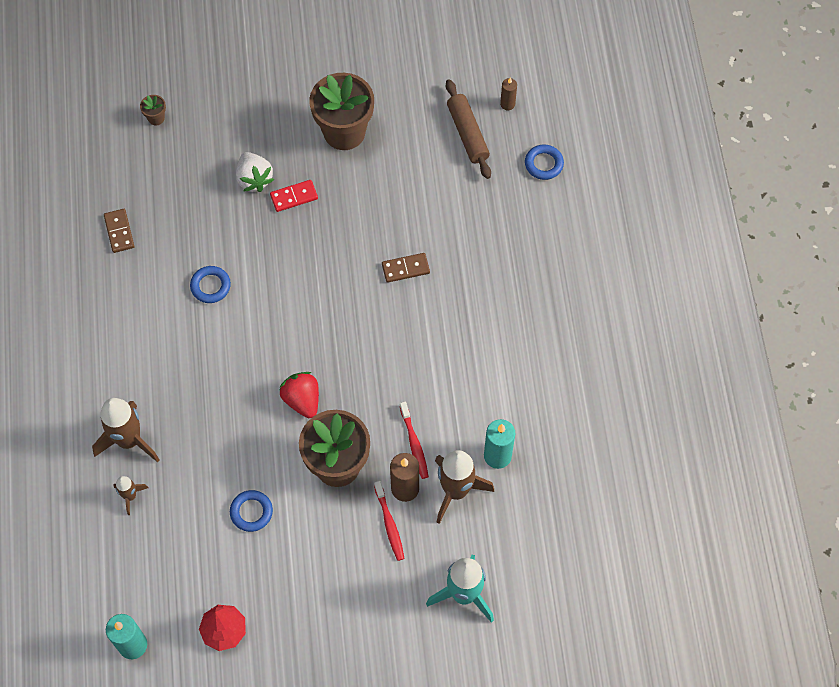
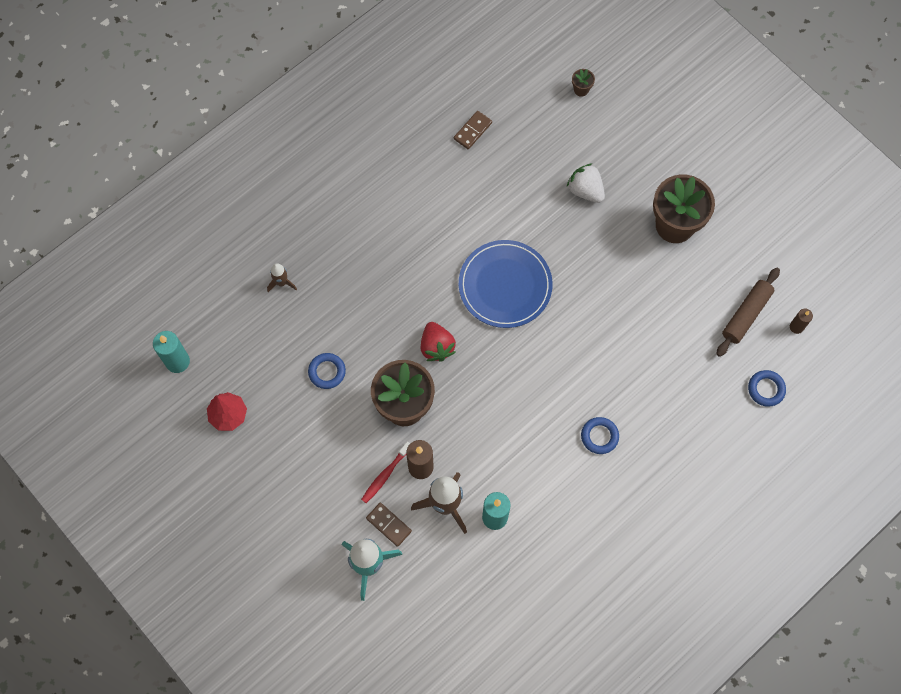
camera: 55 degrees right, 5 degrees up
brown rocket [92,398,160,462] -> none
blue ring [190,266,231,303] -> blue ring moved to [581,417,619,454]
white strawberry [236,152,274,192] -> white strawberry turned 105 degrees clockwise [567,163,605,203]
red domino [270,180,318,212] -> none
red strawberry [279,372,319,418] -> red strawberry turned 135 degrees clockwise [421,322,456,362]
brown domino [382,253,430,283] -> brown domino moved to [366,503,412,547]
red toothbrush [400,402,429,479] -> none
none -> blue plate [459,240,553,328]

